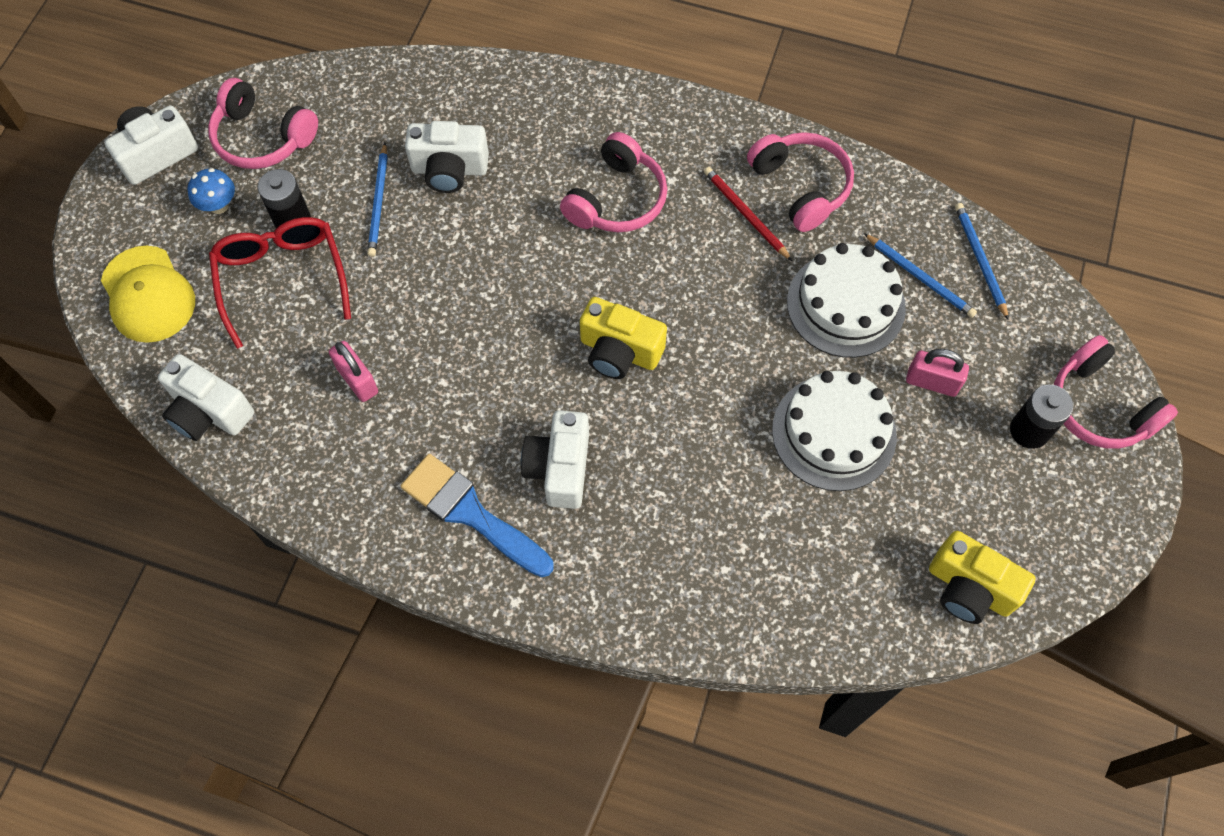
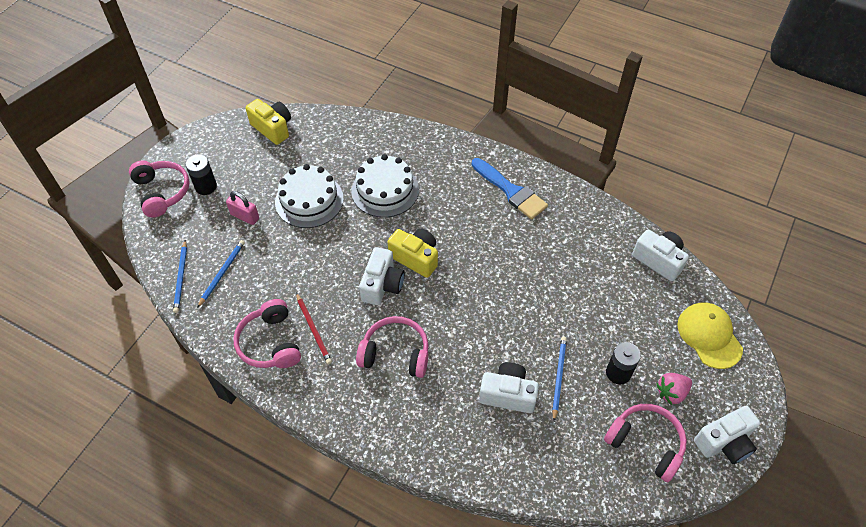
camera: 170 degrees left, 10 degrees down
blue mushroom [188,168,235,214] -> pink strawberry [656,373,692,405]
red glasses [209,217,351,349] -> none
pink padlock [329,341,378,402] -> none
white camera [521,410,589,509] -> white camera moved to [359,247,405,305]
pink headphones [560,132,667,232] -> pink headphones turned 60 degrees clockwise [356,316,429,378]
white cake [787,243,906,358] -> white cake moved to [351,154,419,217]
blue pencil [864,233,977,318] -> blue pencil turned 60 degrees clockwise [197,240,245,308]

